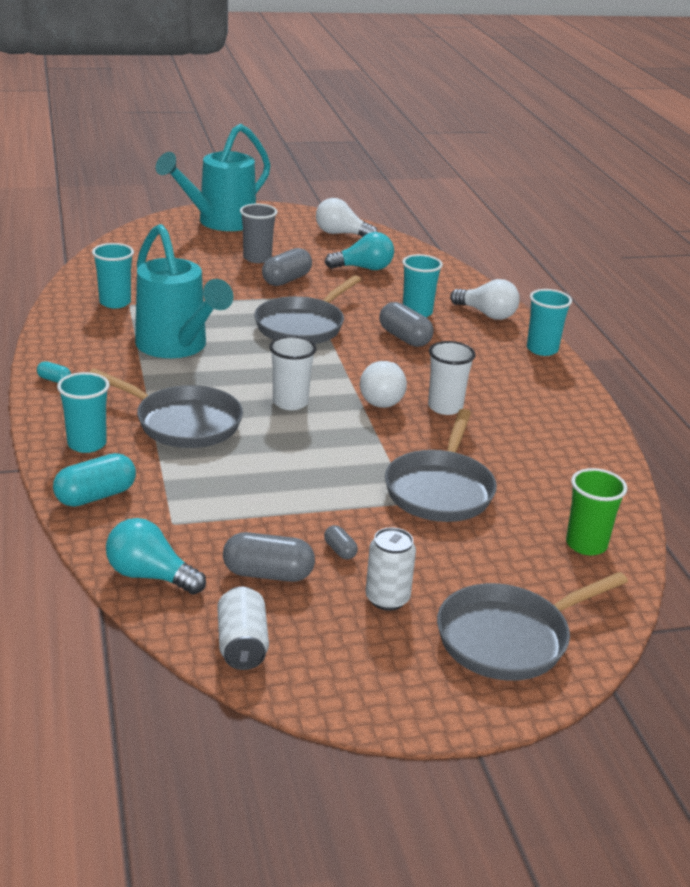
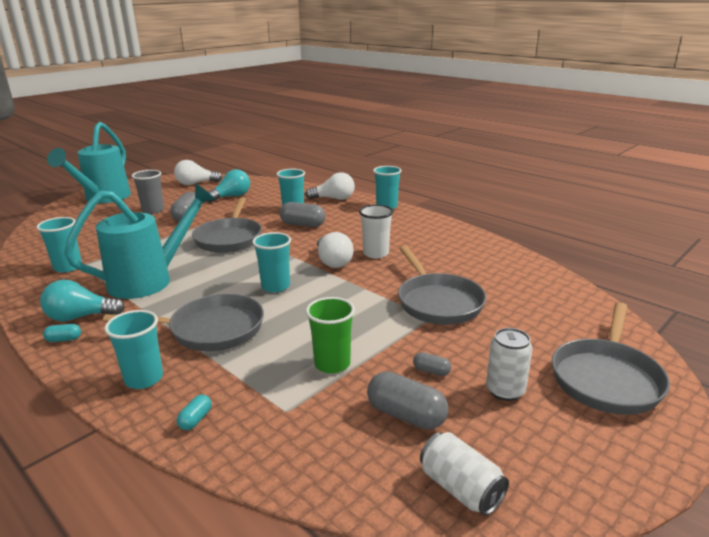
camera: 30 degrees left, 5 degrees down
turquoise capsule [53,453,136,507] -> turquoise capsule [177,394,212,430], size x0.51
turquoise light bulb [106,518,206,594] -> turquoise light bulb moved to [40,279,125,322]
turquoise watering can [135,224,234,358] -> turquoise watering can turned 60 degrees counterclockwise [64,183,215,299]
grey capsule [223,532,315,582] -> grey capsule turned 60 degrees clockwise [367,371,448,430]
white cup [269,336,317,410] -> turquoise cup [252,232,291,292]
green cup [566,468,627,555] -> green cup moved to [306,297,355,374]

